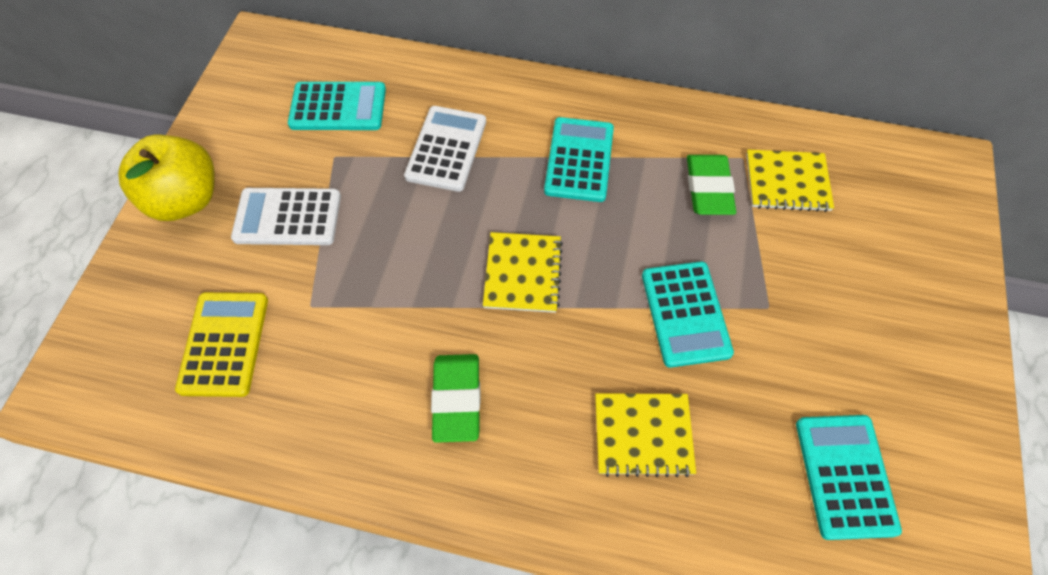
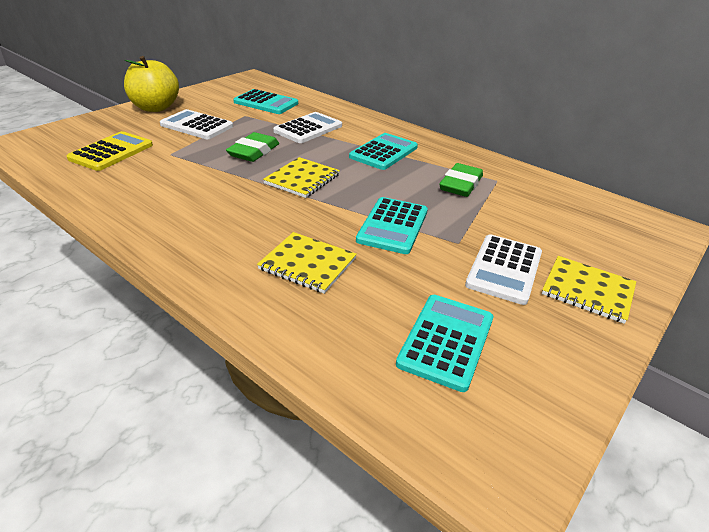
camera: 25 degrees right, 25 degrees down
green eraser [431,354,480,443] -> green eraser moved to [226,132,279,162]
yellow notebook [746,150,834,212] -> yellow notebook moved to [542,256,636,324]
none -> white calculator [465,234,542,305]

